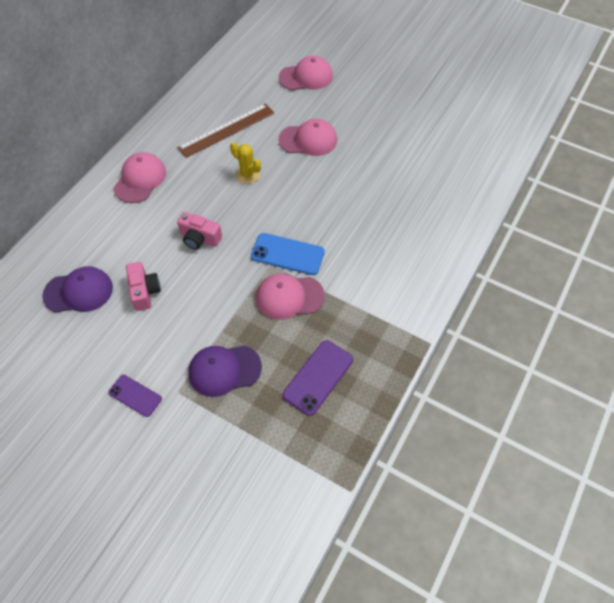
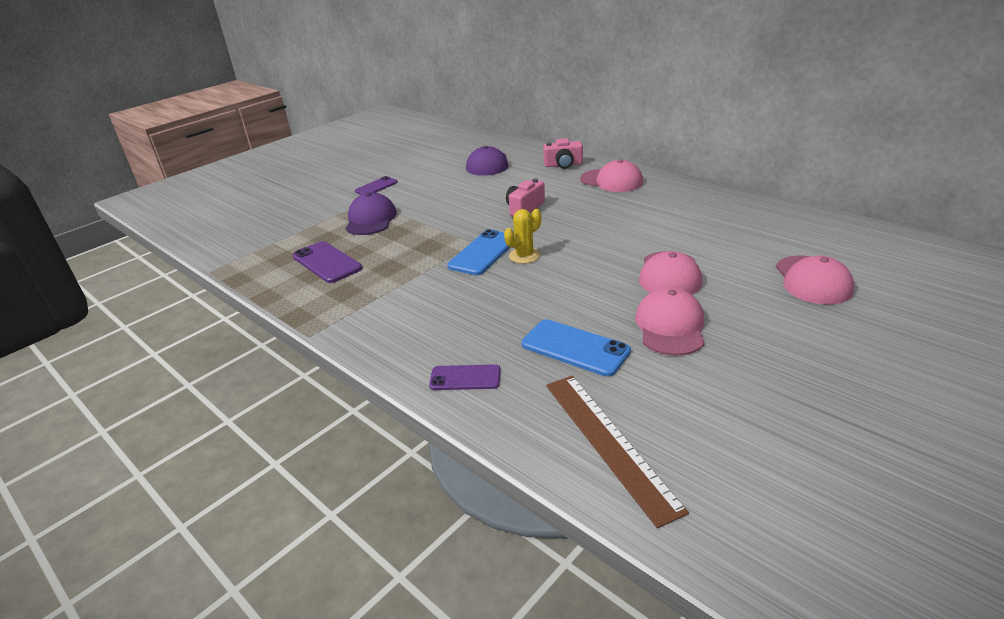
camera: 105 degrees right, 25 degrees down
pink camera [126,262,161,311] -> pink camera moved to [543,138,583,169]
brown ruler [177,103,274,158] -> brown ruler moved to [546,376,689,528]
yellow cactus [230,142,261,184] -> yellow cactus moved to [504,209,541,264]
pink cap [256,273,325,320] -> pink cap moved to [635,287,705,356]
none -> purple phone [429,364,501,390]
none -> blue phone [522,319,631,377]

